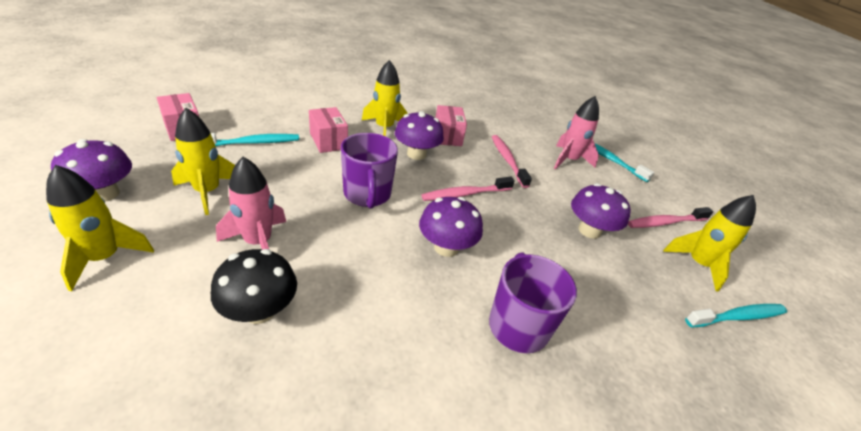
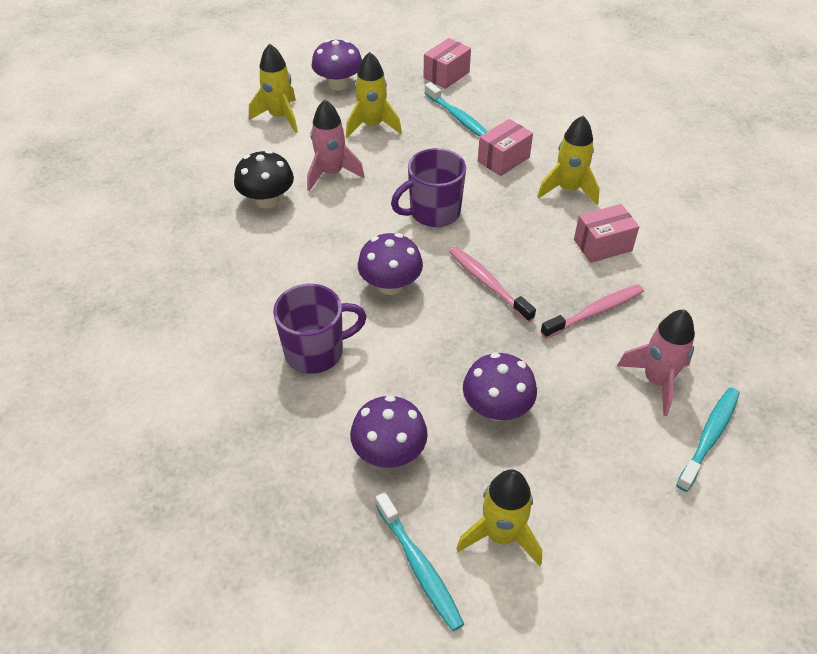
camera: 80 degrees right, 10 degrees up
purple mushroom [395,111,444,160] -> purple mushroom moved to [350,395,428,468]
pink toothbrush [628,207,713,228] -> none

